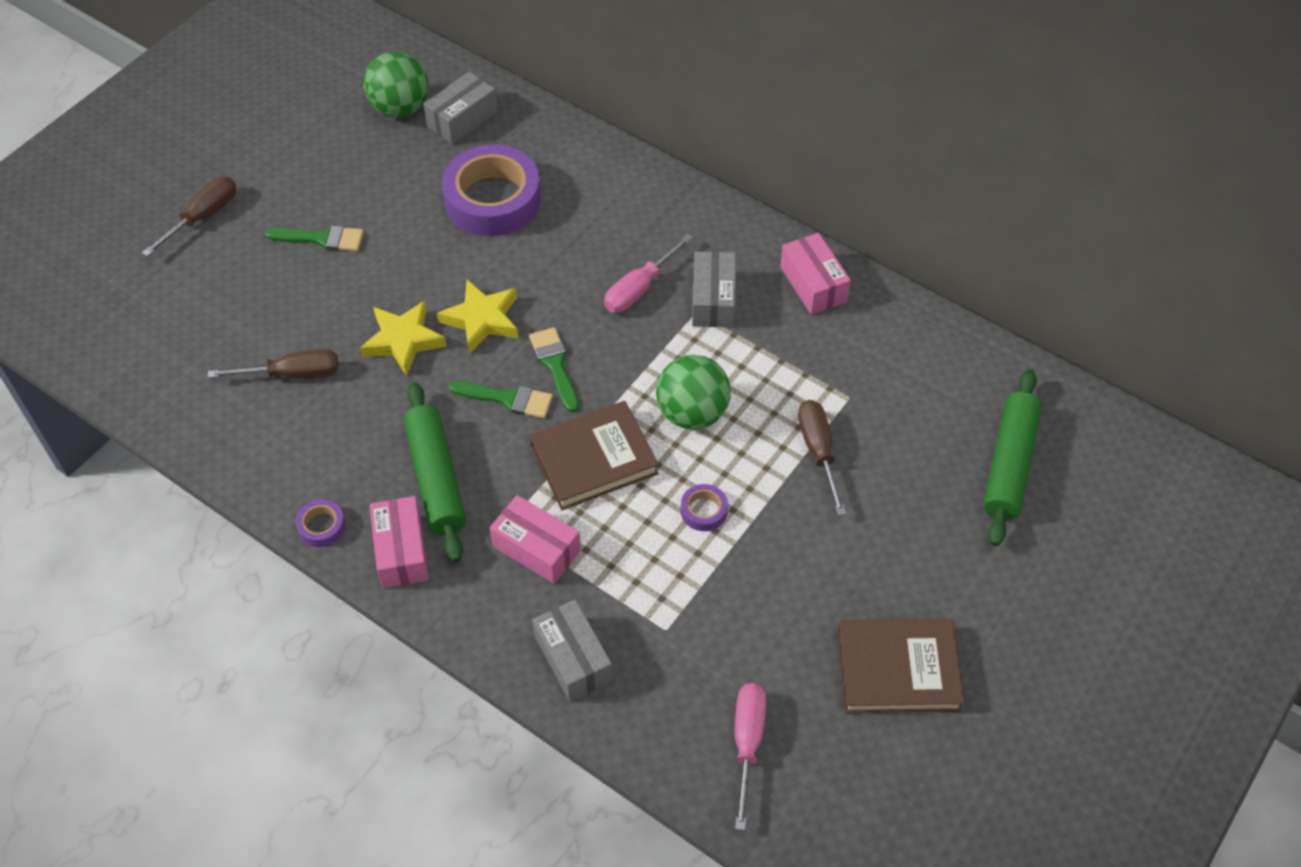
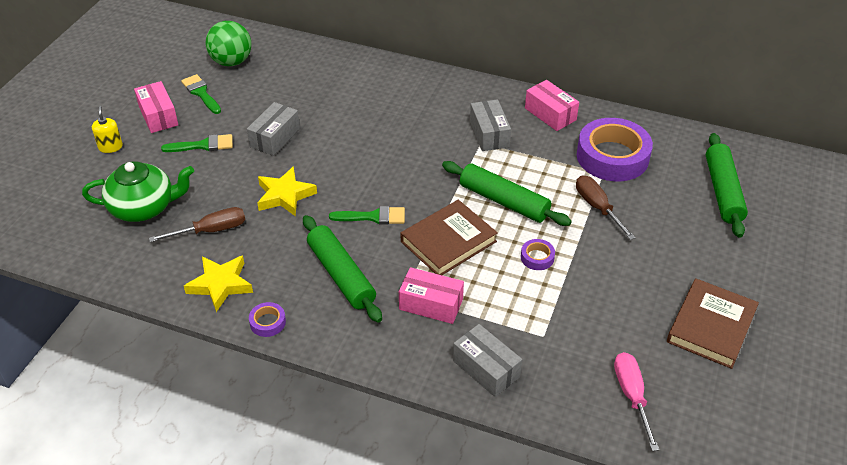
camera: 15 degrees left, 10 degrees down
brown screwdriver [142,177,236,257] -> yellow soap dispenser [92,106,123,153]
pink box [369,496,429,588] -> pink box moved to [134,81,178,133]
grey box [423,71,498,144] -> grey box moved to [247,102,300,156]
yellow star [437,280,518,354] -> yellow star moved to [184,256,253,312]
purple tape [442,145,541,236] -> purple tape moved to [577,118,653,181]
green brush [529,327,579,412] -> green brush moved to [181,74,221,114]
pink screwdriver [604,234,693,313] -> none
green ball [656,355,731,430] -> green rolling pin [442,161,572,226]
brown book [838,619,965,714] -> brown book turned 45 degrees counterclockwise [667,279,759,369]
none -> green teapot [82,161,194,222]

